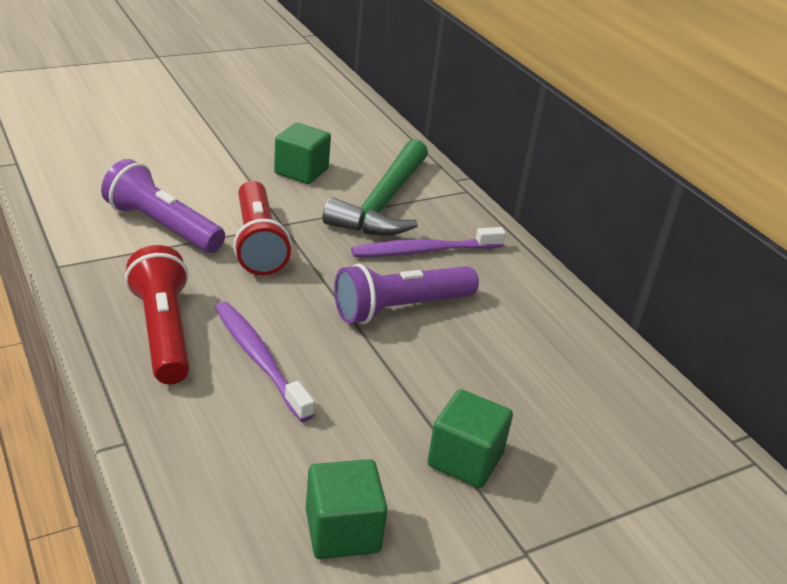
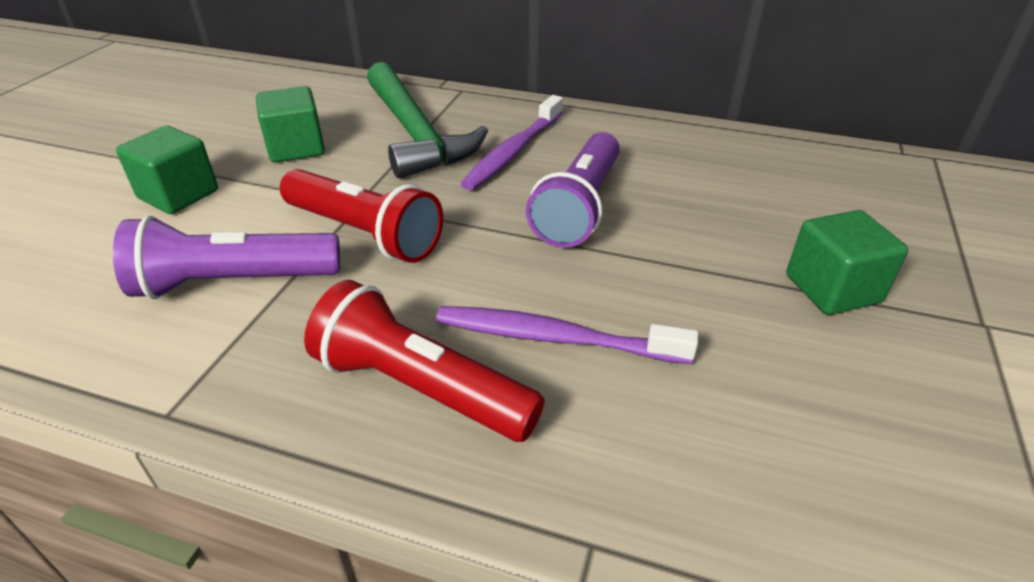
camera: 40 degrees left, 5 degrees up
green cube [306,459,388,559] -> green cube moved to [116,126,218,214]

